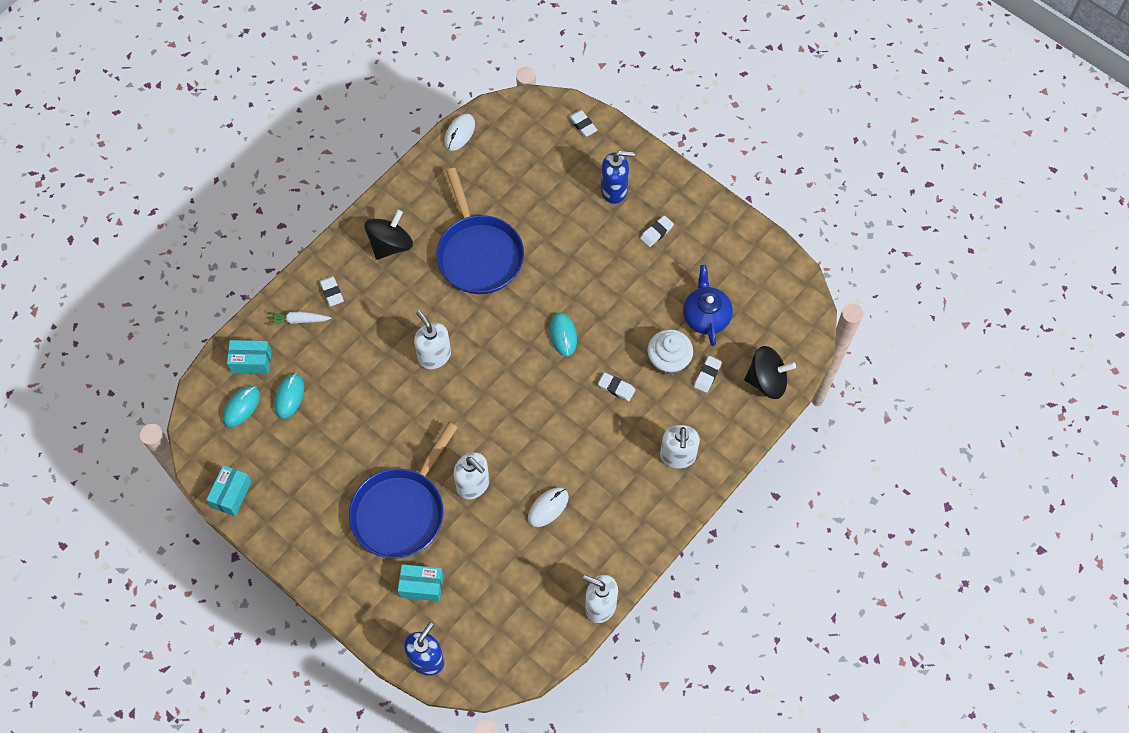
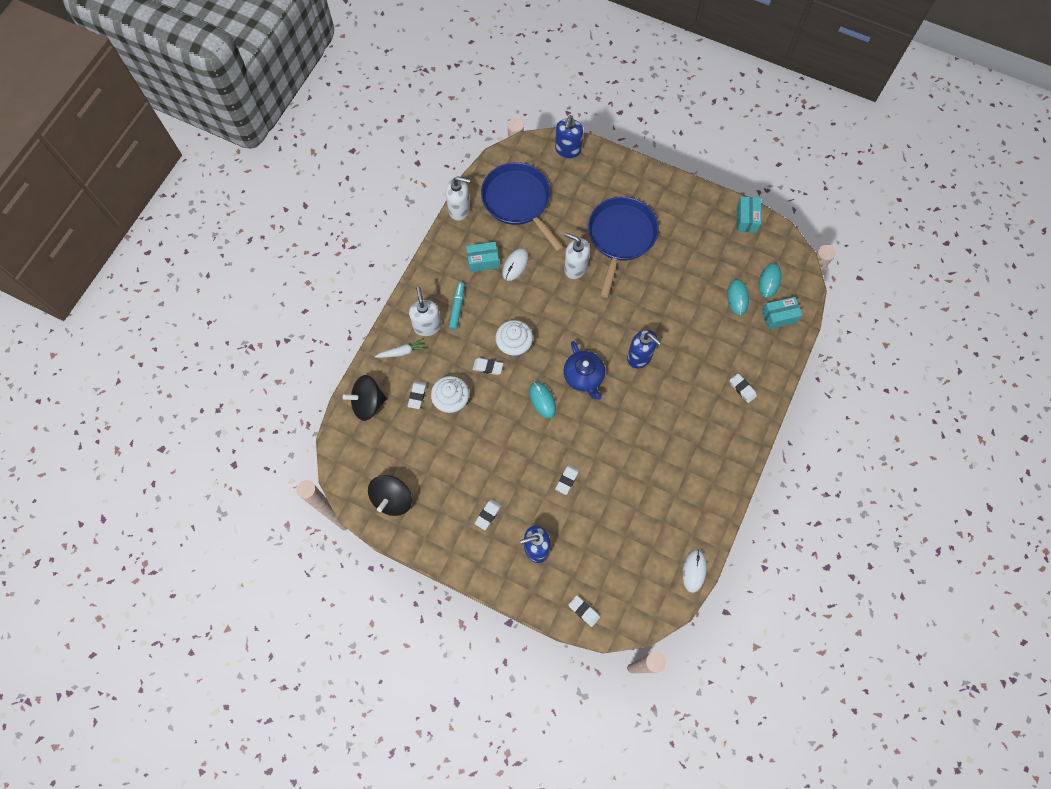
camera: 165 degrees right, 5 degrees up
white carrot [268,311,331,326] -> white carrot moved to [375,338,427,358]
black spinning top [364,210,413,260] -> black spinning top moved to [368,475,412,516]
turquoise box [398,564,443,601] -> turquoise box moved to [466,242,499,272]
white soap dispenser [414,310,451,369] -> blue soap dispenser [627,330,661,368]
blue pan [436,168,524,294] -> blue pan moved to [481,162,564,252]
blue teapot [683,265,733,346] -> blue teapot moved to [564,341,605,400]
none -> turquoise marker [449,282,465,330]
none -> white cupcake [495,320,533,357]
none -> white eraser [555,465,580,495]

